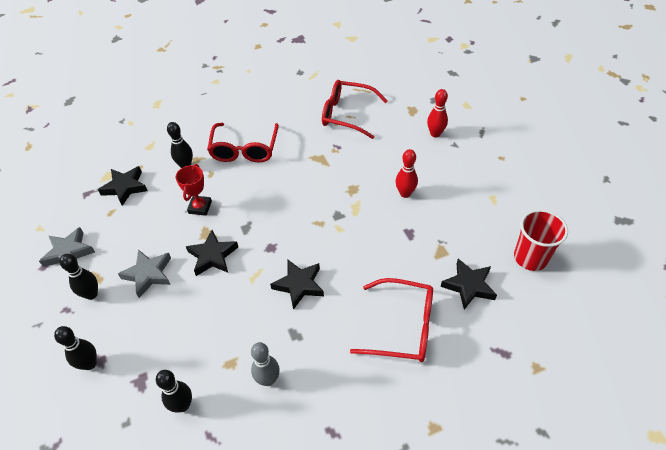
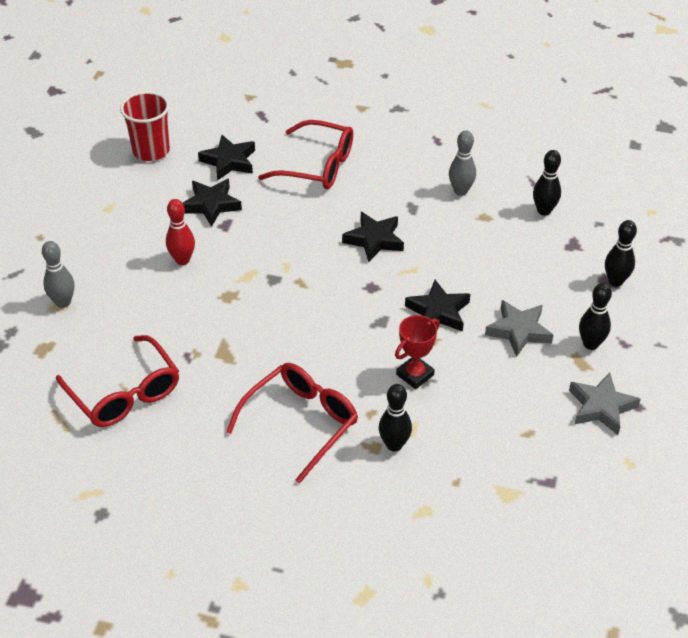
camera: 145 degrees left, 5 degrees down
black star [98,166,148,206] -> black star moved to [183,179,242,226]
red glasses [350,278,433,362] -> red glasses turned 150 degrees clockwise [258,120,353,189]
red bowling pin [427,89,448,138] -> grey bowling pin [42,241,74,308]

